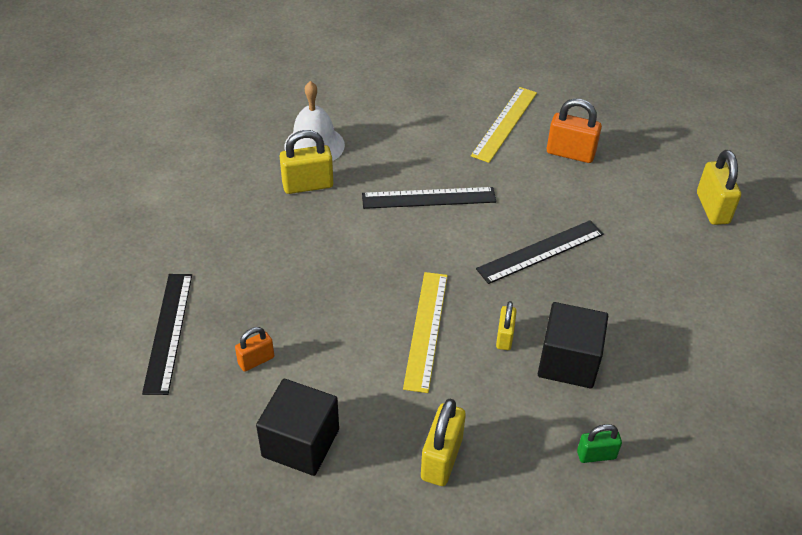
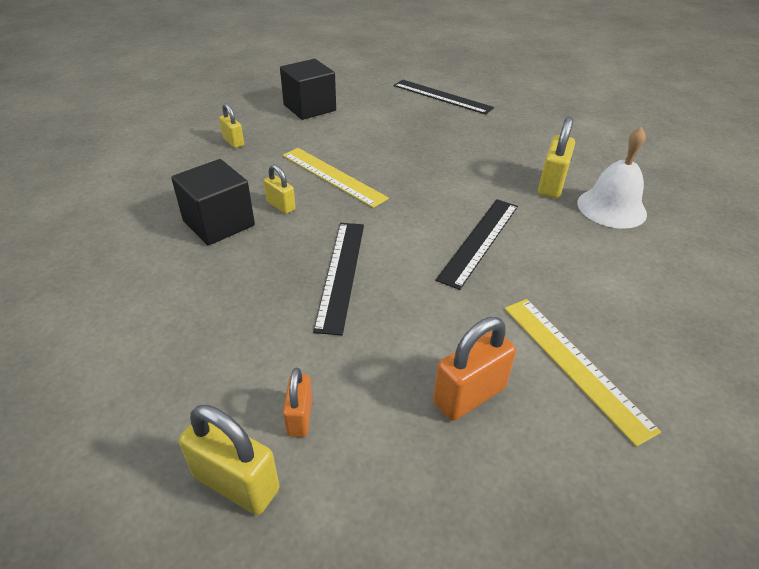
camera: 125 degrees right, 5 degrees down
orange padlock [235,327,274,372] -> orange padlock moved to [283,368,313,437]
yellow padlock [421,399,466,486] -> yellow padlock [219,104,244,148], size x0.61
green padlock [577,424,622,463] -> none

